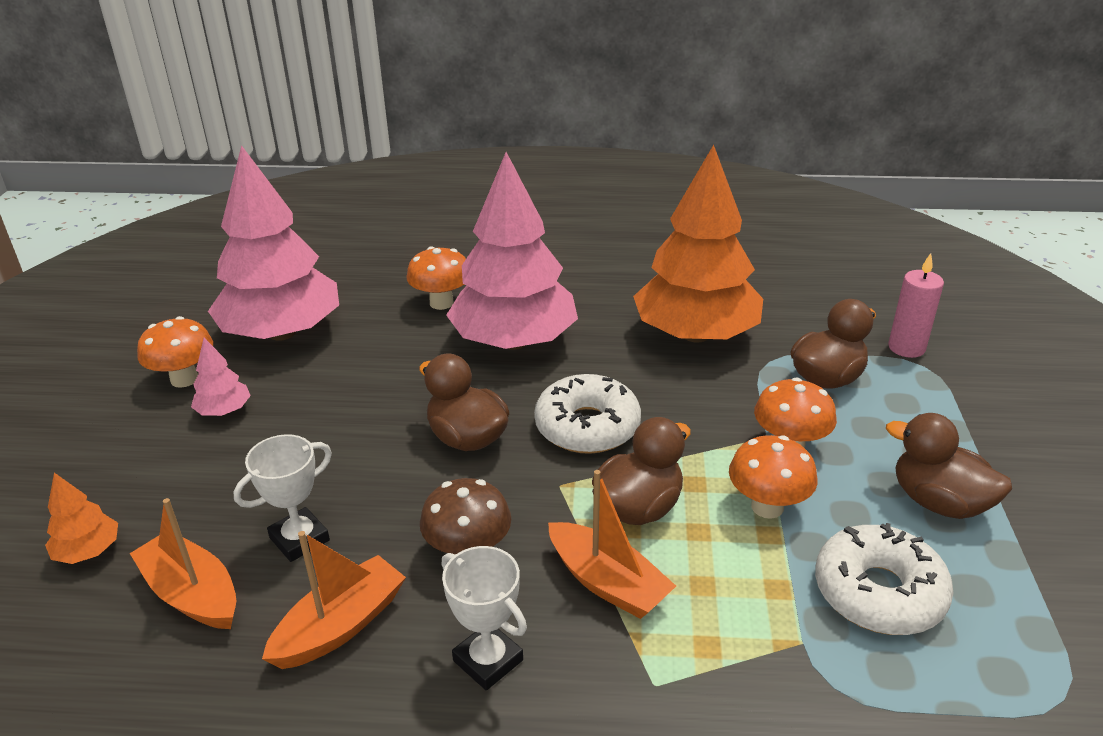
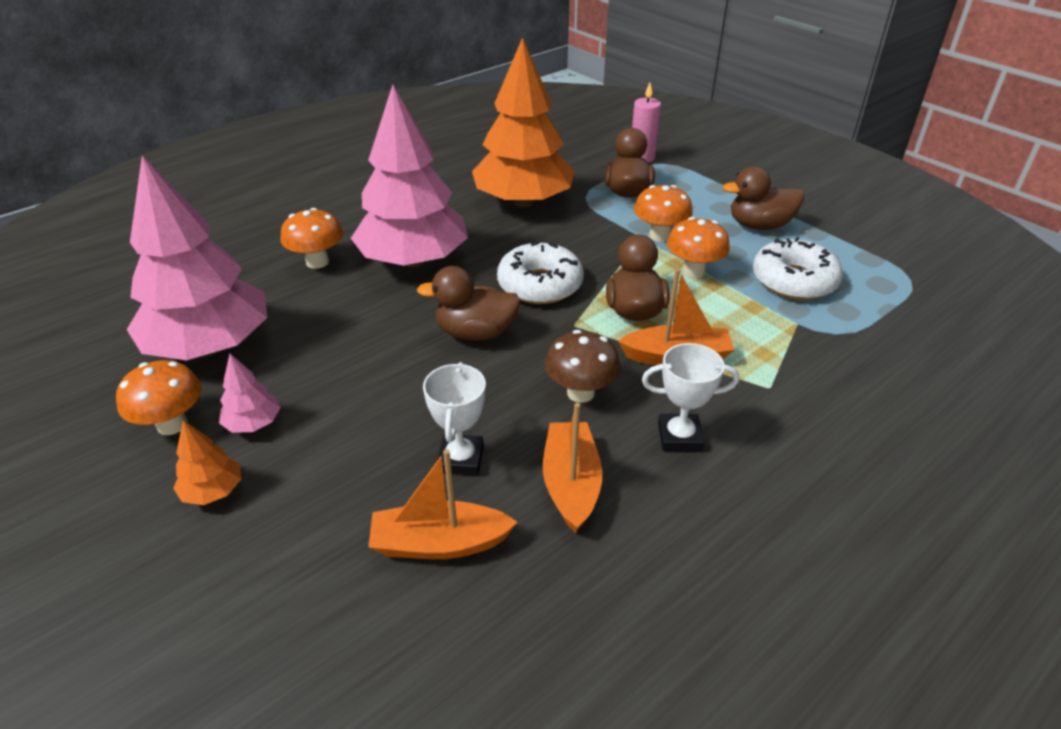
camera: 45 degrees left, 5 degrees up
orange tree [45,473,118,564] -> orange tree moved to [173,420,241,505]

